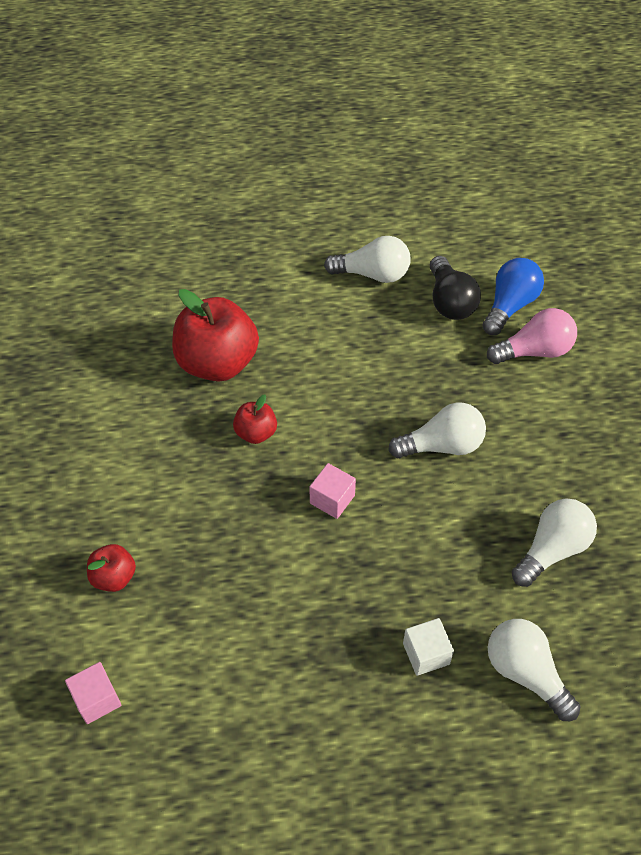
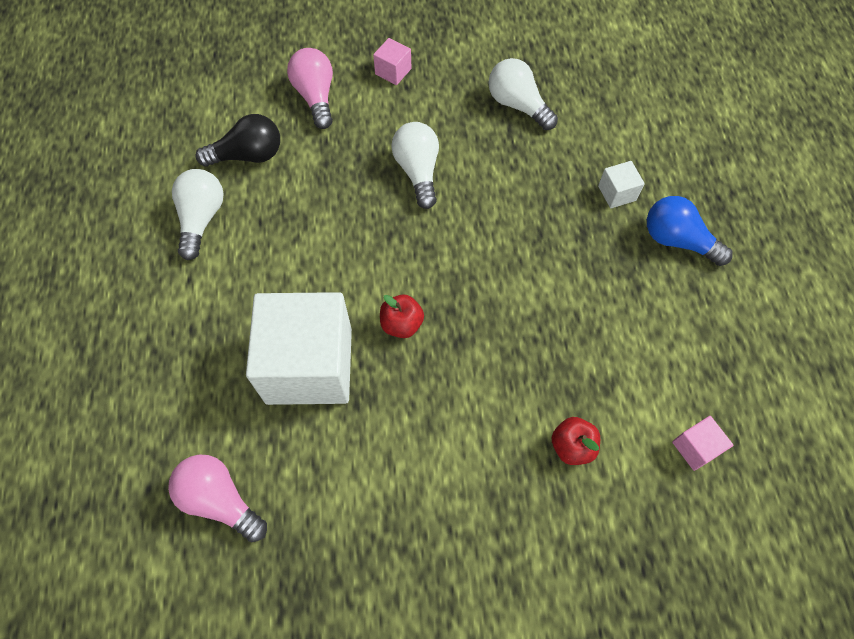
camera: 90 degrees left, 10 degrees up
red apple [172,289,259,381] -> white cube [246,292,352,405]
pink cube [310,463,356,519] -> pink cube moved to [373,38,411,85]
blue light bulb [482,258,544,335] -> blue light bulb moved to [647,196,733,266]
white light bulb [488,619,581,721] -> none
none -> pink light bulb [168,455,267,542]

